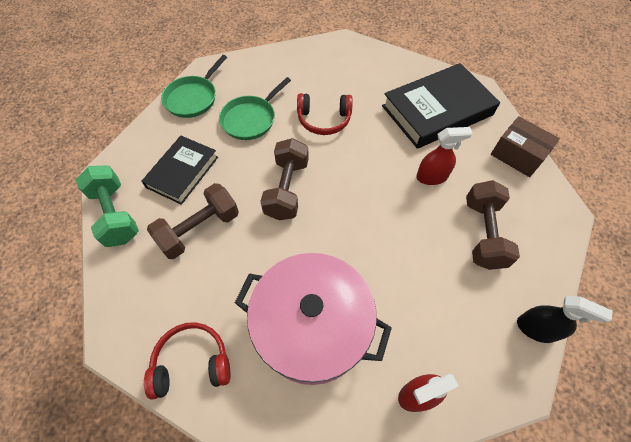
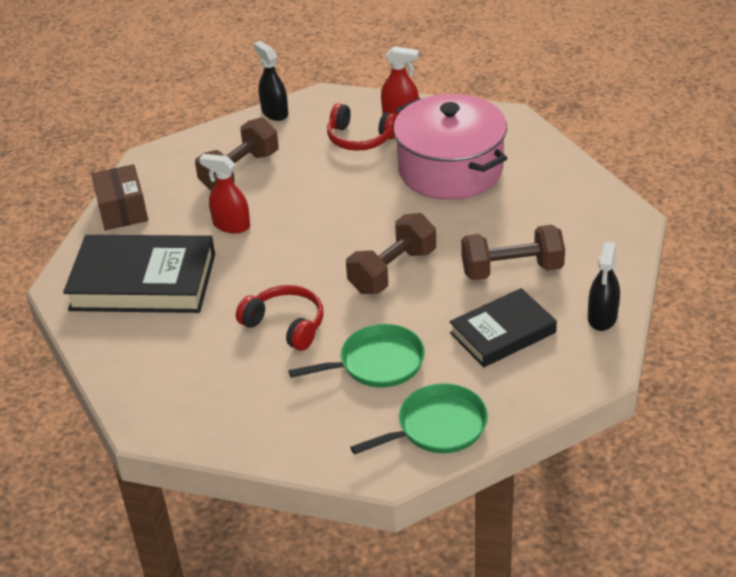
camera: 145 degrees left, 20 degrees down
green dumbbell [76,165,139,247] -> black spray bottle [588,242,620,331]
red headphones [144,322,230,400] -> red headphones moved to [327,103,398,151]

